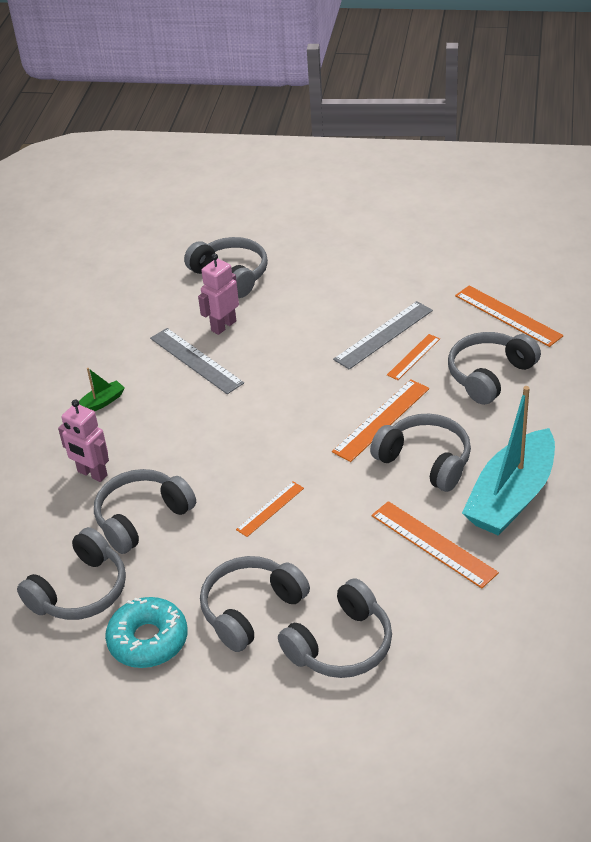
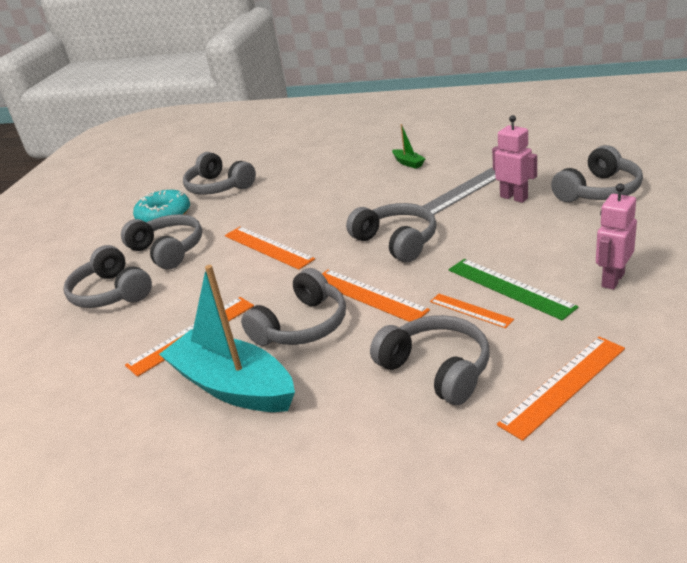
camera: 95 degrees right, 10 degrees down
pink robot [58,399,109,482] -> pink robot moved to [596,183,637,290]
grey headphones [94,469,196,554] -> grey headphones moved to [346,203,436,262]
orange ruler [236,481,304,537] -> orange ruler [225,226,315,270], size x1.65
grey ruler [333,301,433,370] -> green ruler [449,259,579,321]

